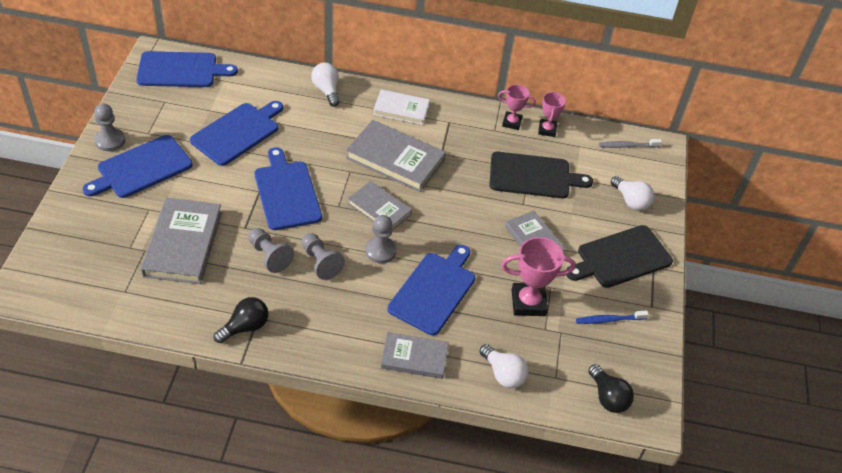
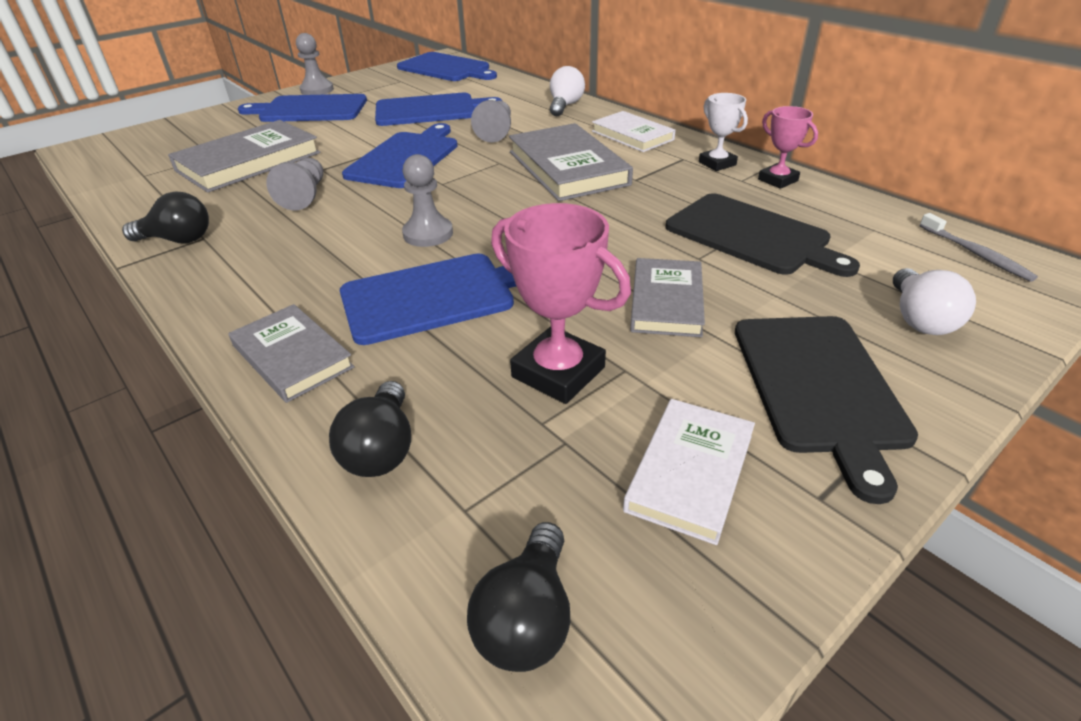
camera: 45 degrees right, 10 degrees down
grey pawn [302,233,345,280] -> grey pawn moved to [471,100,511,142]
grey book [348,181,412,231] -> none
white light bulb [480,344,529,388] -> black light bulb [329,381,411,477]
pink trophy [538,91,566,137] -> none
black cutting board [566,225,673,288] -> black cutting board turned 105 degrees counterclockwise [735,316,918,504]
blue toothbrush [576,311,649,324] -> white book [623,399,755,545]
grey toothbrush [599,139,662,148] -> grey toothbrush turned 150 degrees counterclockwise [920,213,1038,282]
none -> white trophy [699,93,748,171]

